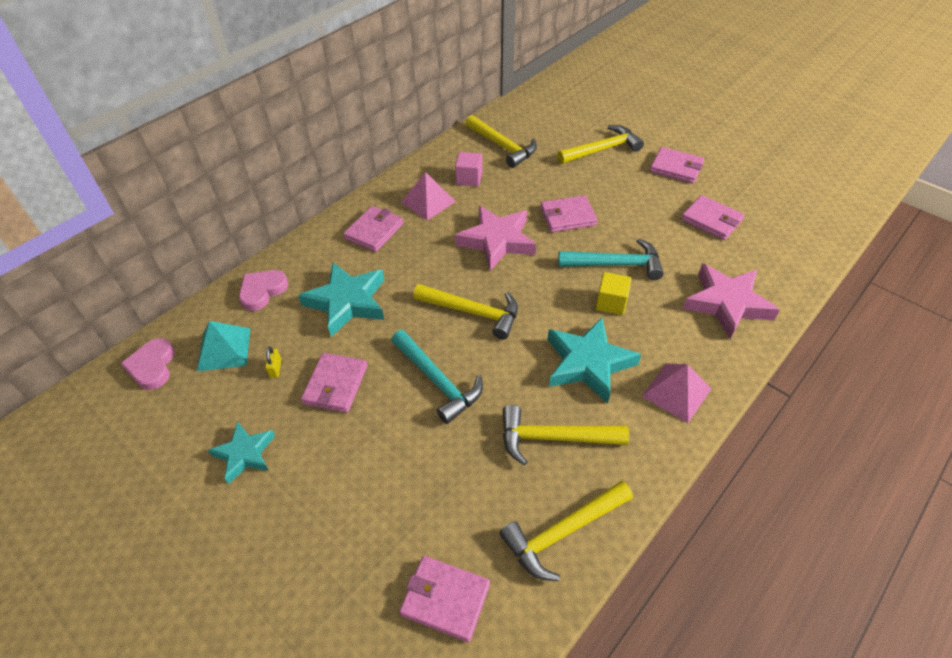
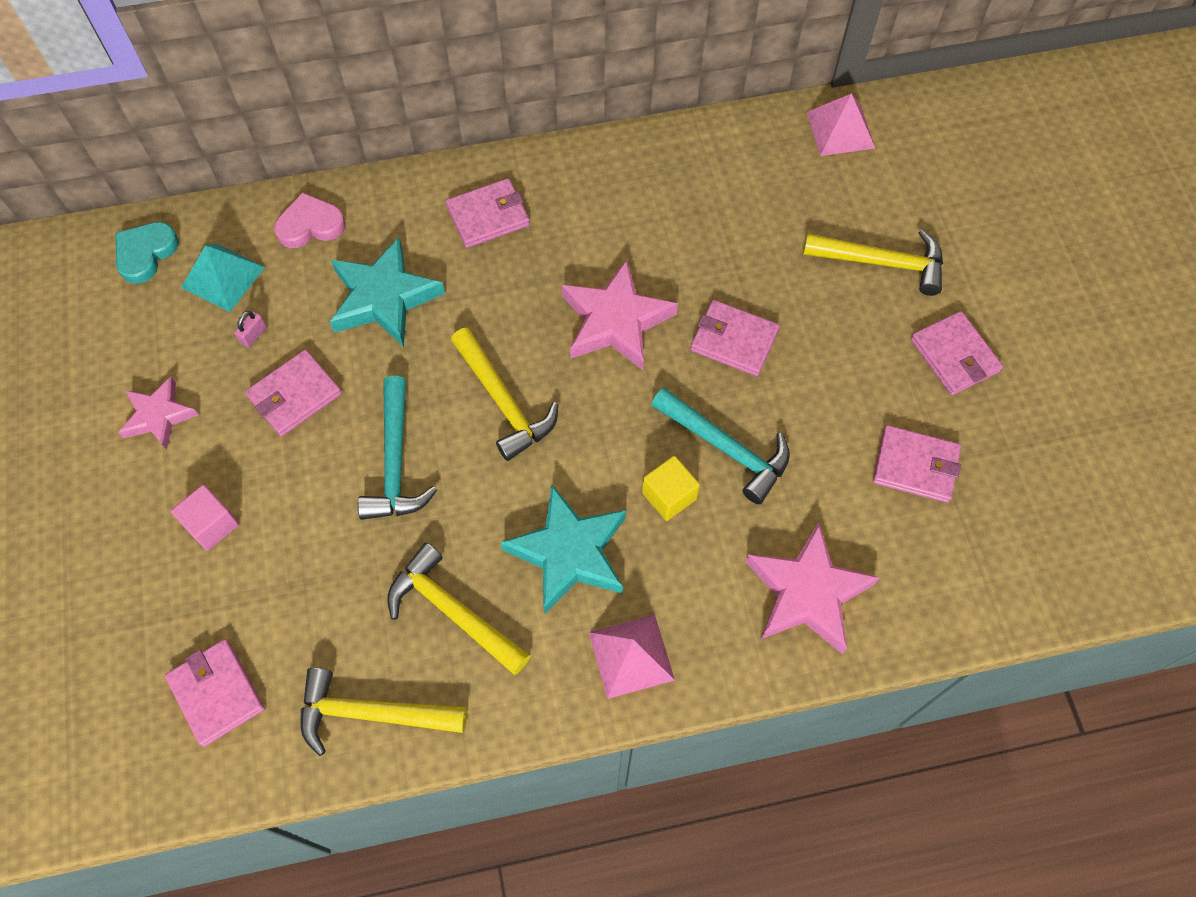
camera: 35 degrees right, 15 degrees up
pink heart [120,338,175,390] -> turquoise heart [115,222,179,284]
turquoise star [208,421,275,484] -> pink star [118,376,199,450]
yellow padlock [265,346,281,378] -> pink padlock [234,311,267,348]
pink pyramid [400,172,456,221] -> pink pyramid moved to [807,93,875,156]
pink cube [455,152,482,186] -> pink cube moved to [171,485,239,551]
yellow hammer [465,115,537,168] -> none
pink wallet [681,195,744,240] -> pink wallet turned 60 degrees counterclockwise [873,425,961,503]

